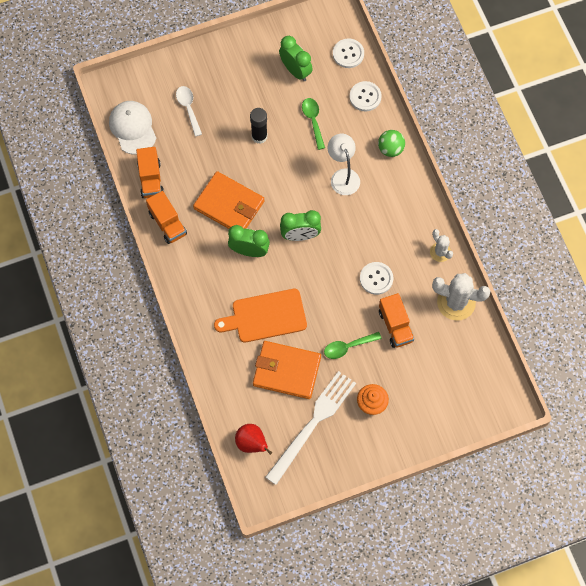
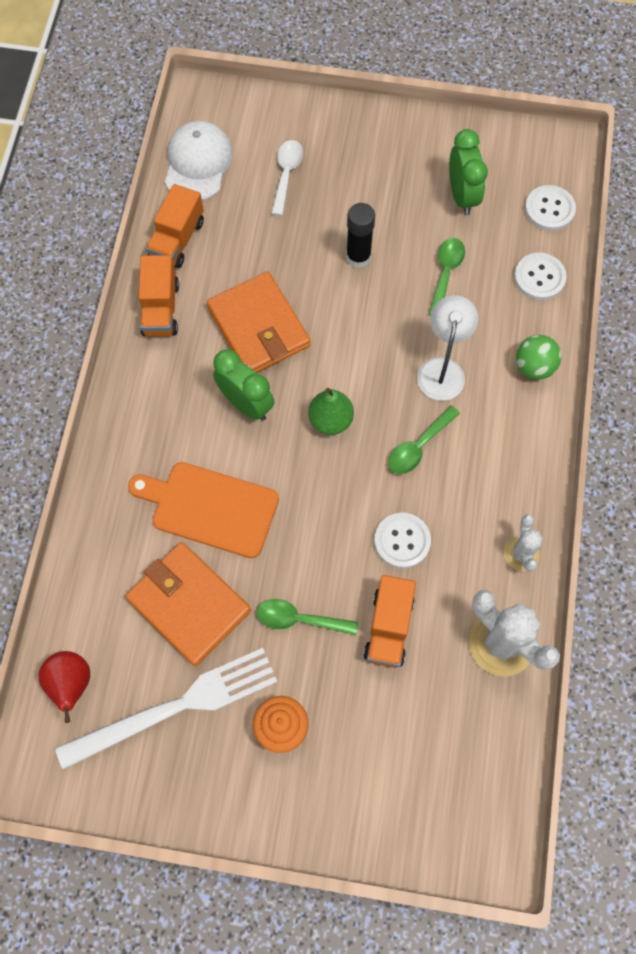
camera: 30 degrees right, 0 degrees up
green clock [280,210,321,241] -> green pear [308,388,354,435]
none -> green spoon [388,406,460,474]

